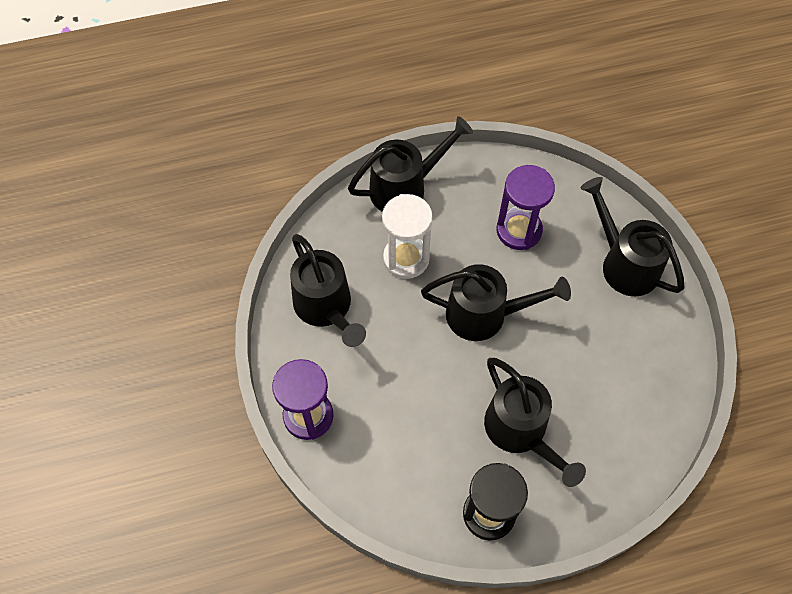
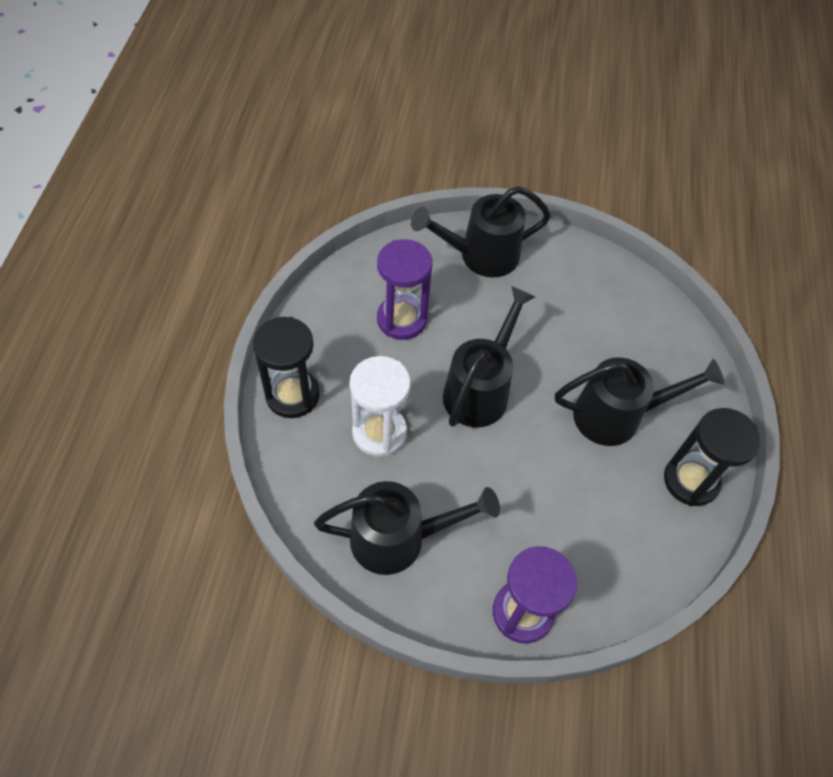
camera: 70 degrees left, 5 degrees down
black watering can [348,116,473,212] -> black hourglass [253,317,320,418]

